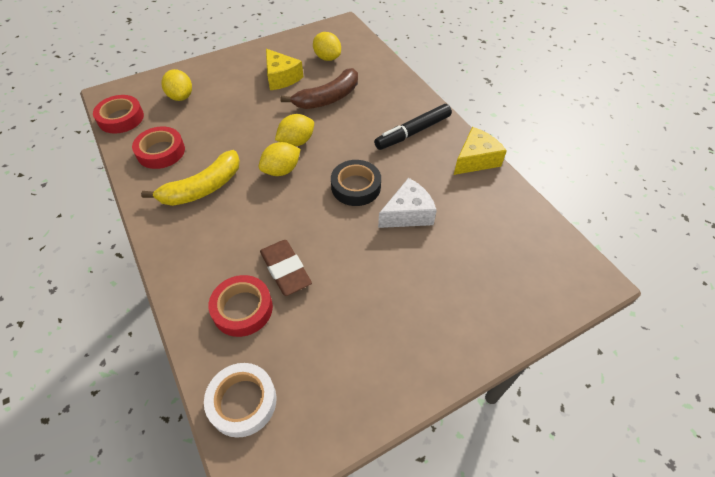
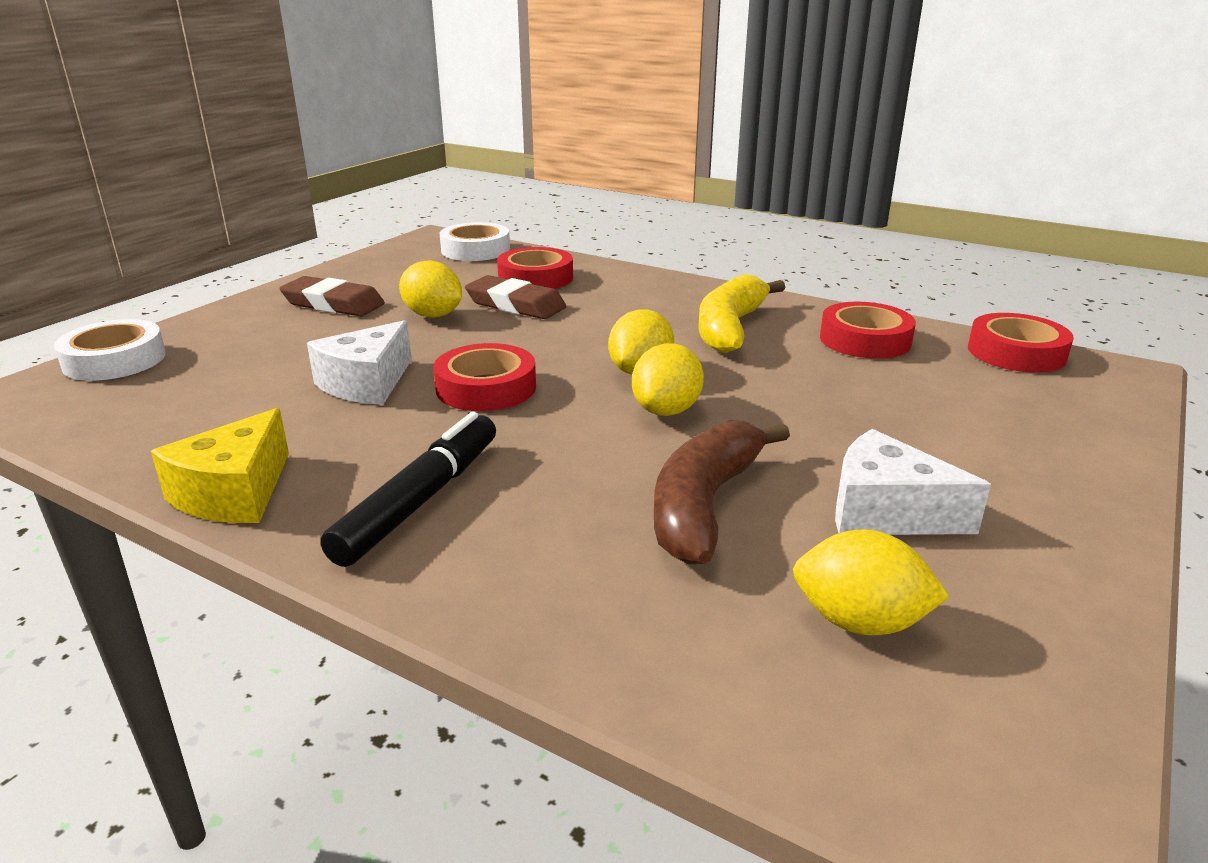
camera: 150 degrees right, 25 degrees down
yellow lemon [162,69,192,101] -> yellow lemon moved to [399,260,462,318]
yellow cheese [266,49,303,90] -> white cheese [835,429,991,535]
black tape [331,160,381,206] -> red tape [433,343,536,411]
none -> white tape [54,319,166,381]
none -> brown eraser [279,276,385,316]

